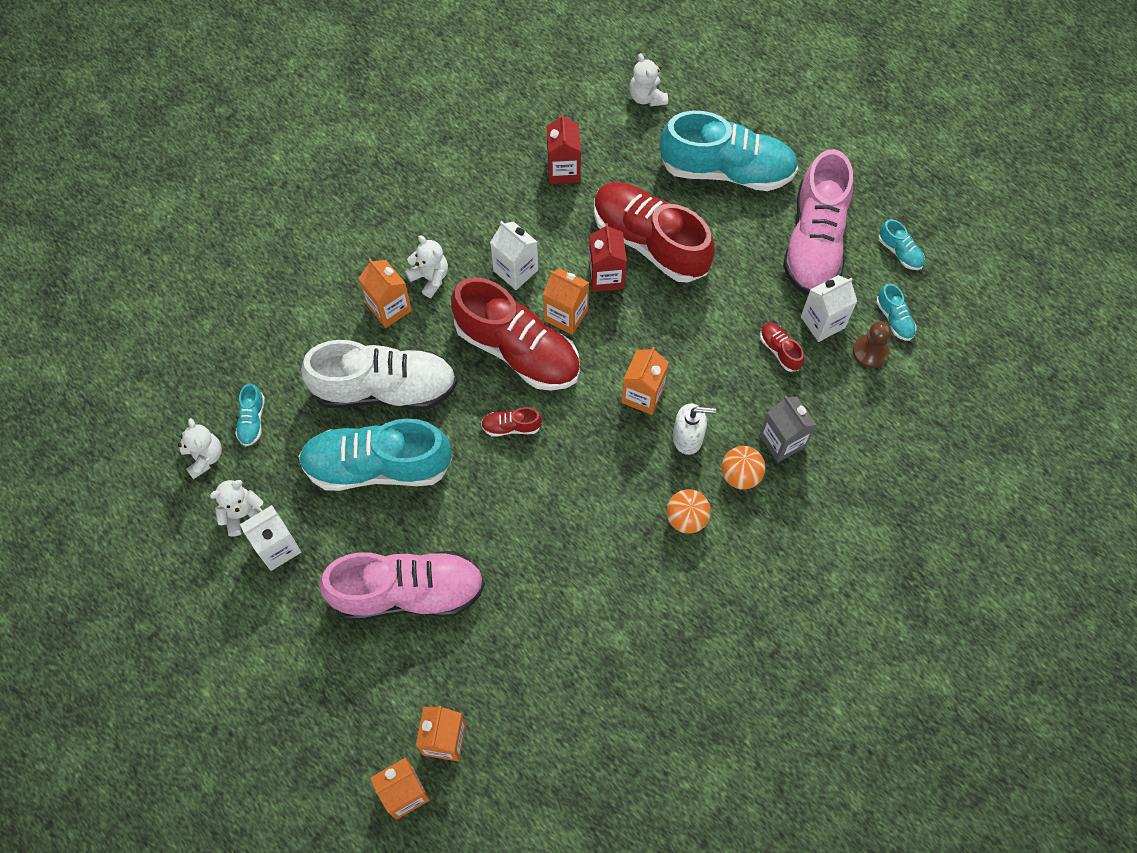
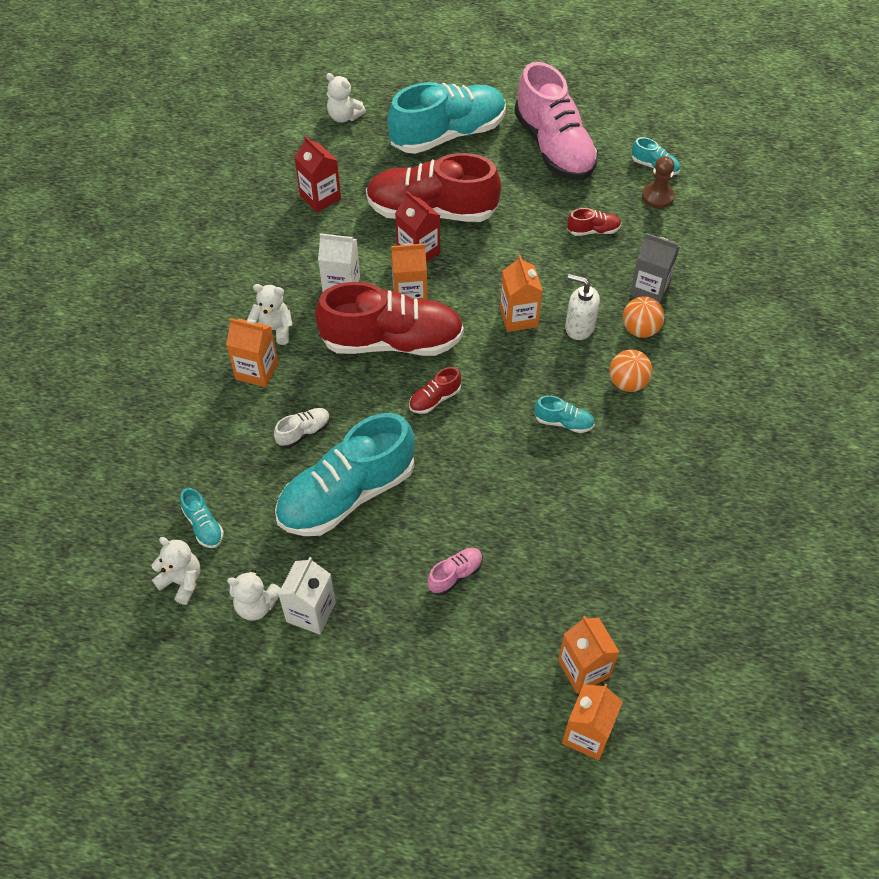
camera: 35 degrees left, 10 degrees down
white teddy bear [210,480,263,537] -> white teddy bear turned 105 degrees counterclockwise [227,569,281,621]
white shoe [301,340,457,410] -> white shoe [274,408,330,448], size x0.41
pink shoe [319,551,485,621] -> pink shoe [427,548,483,595], size x0.41
white soap dispenser [673,404,716,455] -> white soap dispenser turned 120 degrees counterclockwise [565,274,600,340]
red shoe [760,322,804,372] -> red shoe turned 150 degrees clockwise [567,208,621,236]
white carton [801,275,857,342] -> none
turquoise shoe [878,219,925,270] -> turquoise shoe moved to [534,395,595,433]

